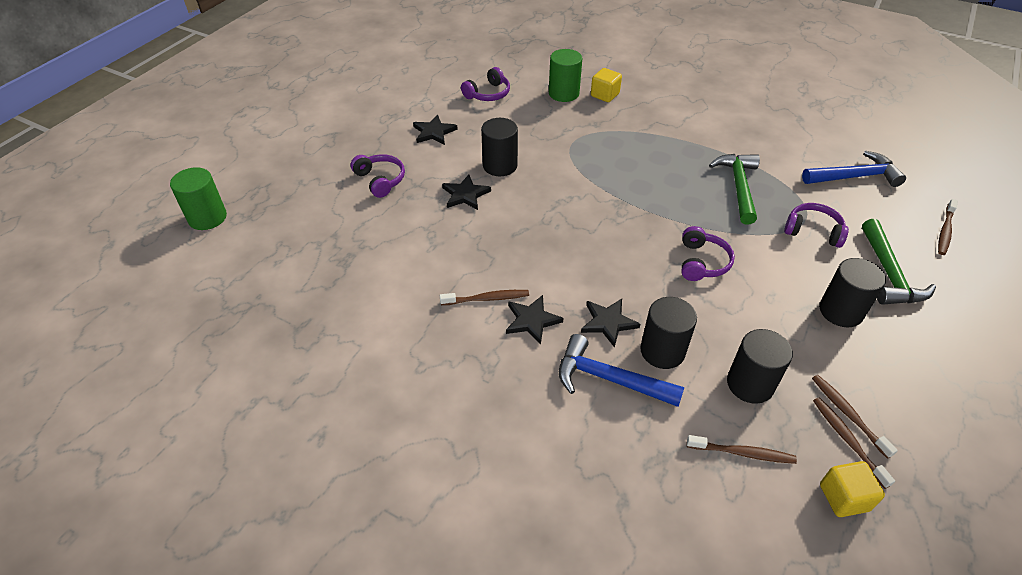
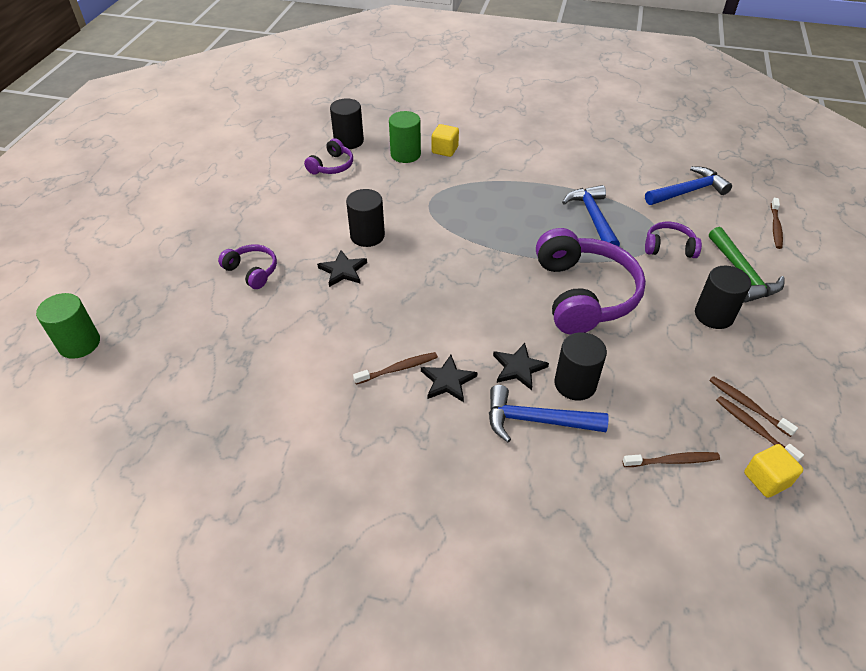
camera: 15 degrees left, 0 degrees up
black star [413,115,458,145] -> none
purple headphones [681,226,735,281] -> purple headphones [536,228,646,335], size x2.05
green hammer [709,154,760,225] -> blue hammer [562,185,620,246]
black cylinder [727,329,793,404] -> black cylinder moved to [330,99,364,149]

